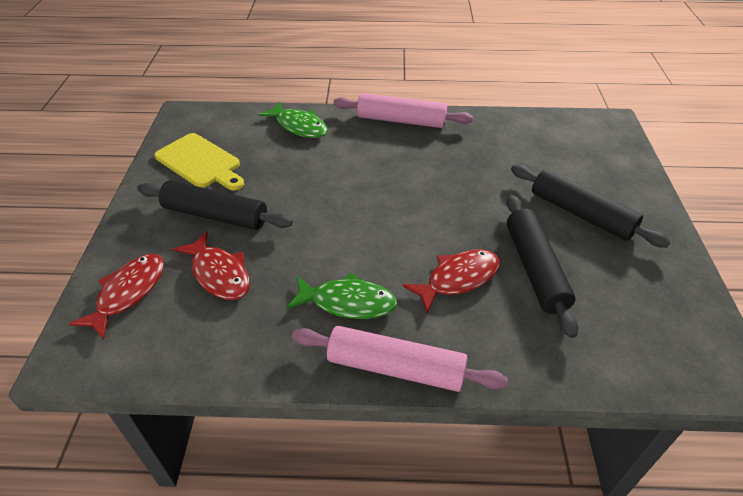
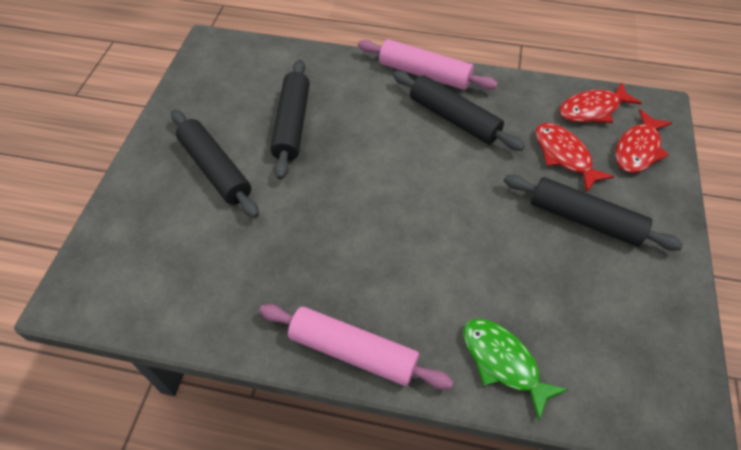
camera: 170 degrees left, 10 degrees up
yellow cutting board [154,133,244,190] -> none
green fish [286,273,397,319] -> black rolling pin [393,71,525,151]
red fish [403,249,500,313] -> red fish moved to [559,83,642,123]

